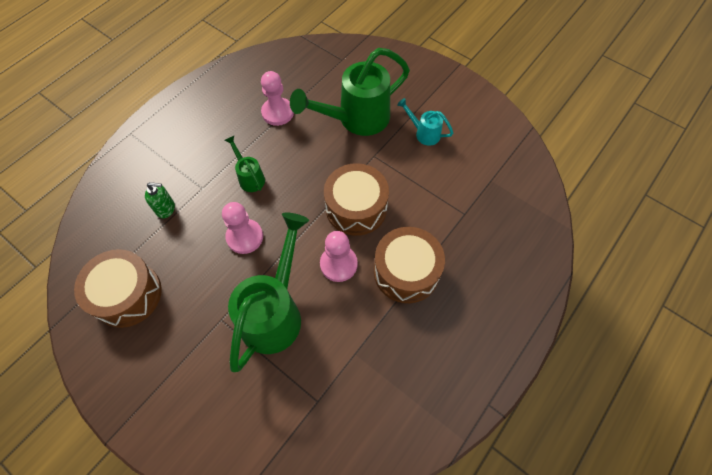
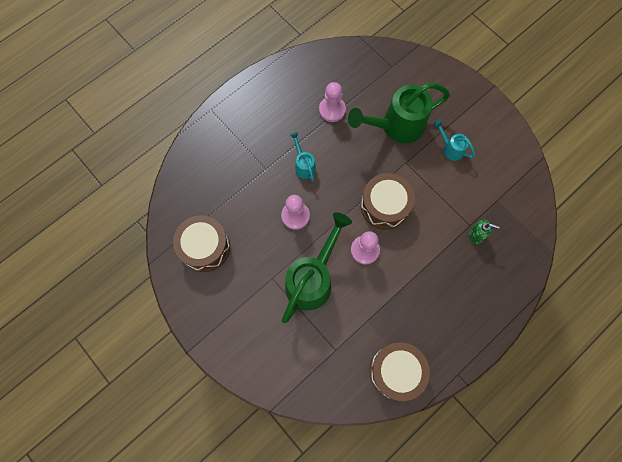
camera: 10 degrees right, 10 degrees up
green soap dispenser [145,182,175,218] -> green soap dispenser moved to [469,220,500,244]
green watering can [225,136,265,192] -> turquoise watering can [290,132,316,181]
brown drum [374,227,445,303] -> brown drum moved to [370,342,430,401]

